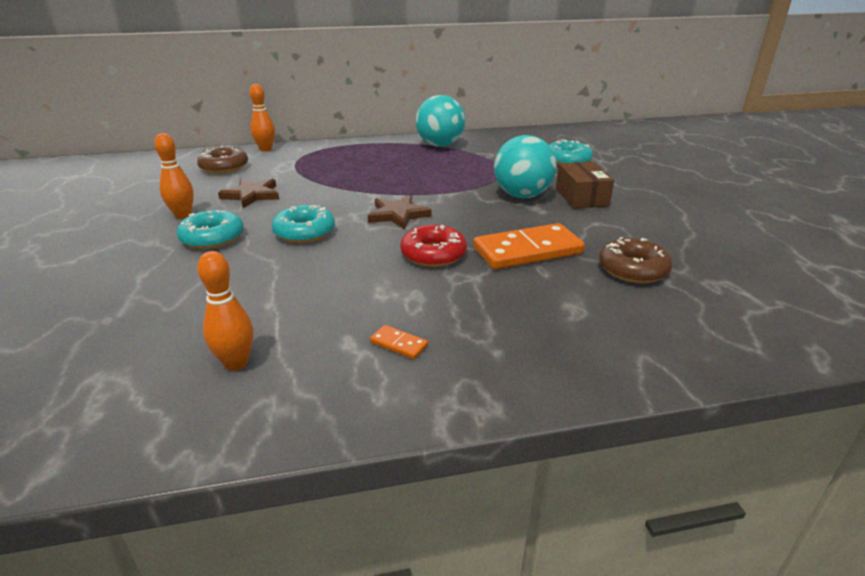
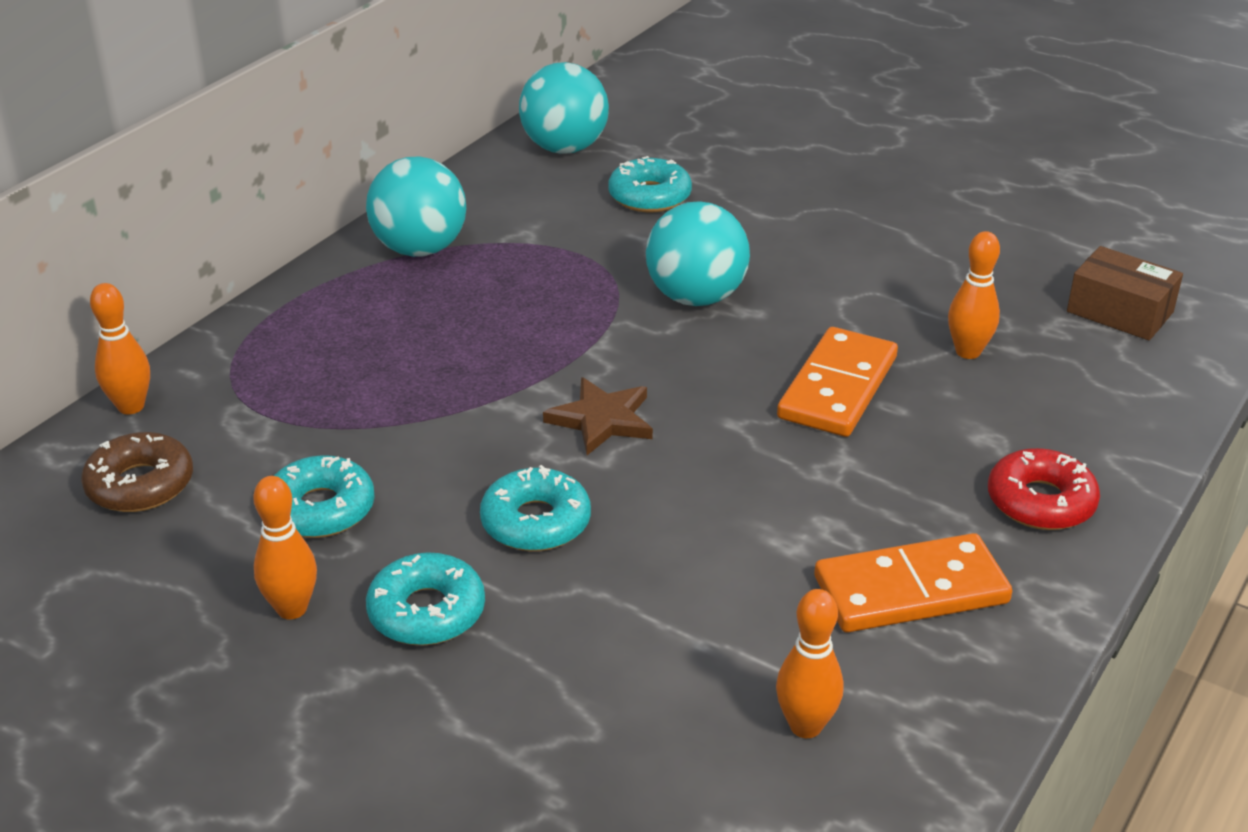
camera: 45 degrees left, 5 degrees up
brown star [218,179,279,208] -> turquoise donut [274,455,375,538]
orange domino [370,325,428,359] -> orange domino [814,533,1012,633], size x2.41
red donut [400,225,467,267] -> red donut moved to [988,448,1100,530]
brown box [556,162,614,208] -> brown box moved to [1067,246,1183,341]
brown donut [599,237,673,283] -> orange bowling pin [948,231,1000,359]
none -> turquoise ball [519,62,609,154]

